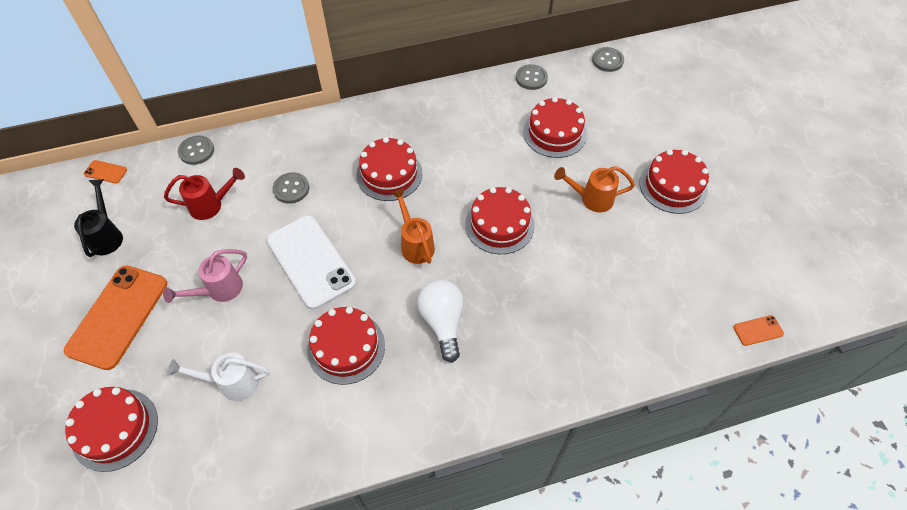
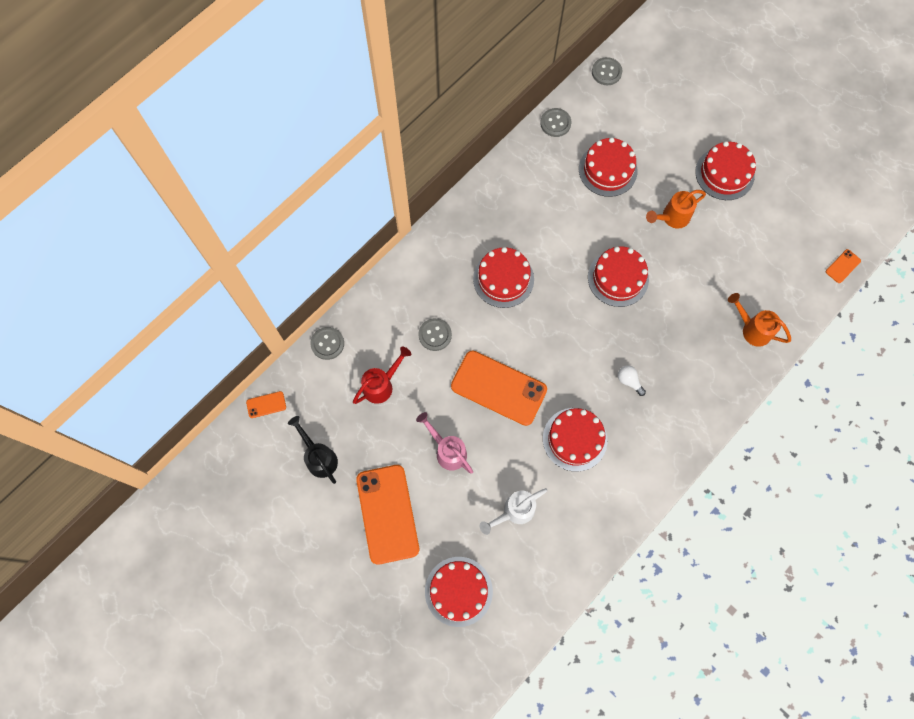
camera: 30 degrees left, 15 degrees up
pink watering can [163,249,247,303] -> pink watering can turned 120 degrees clockwise [416,412,473,474]
white phone [267,215,356,310] -> orange phone [451,351,547,426]
orange watering can [391,188,435,264] -> orange watering can moved to [728,293,791,347]
white light bulb [417,279,463,363] -> white light bulb [618,365,646,396], size x0.52

